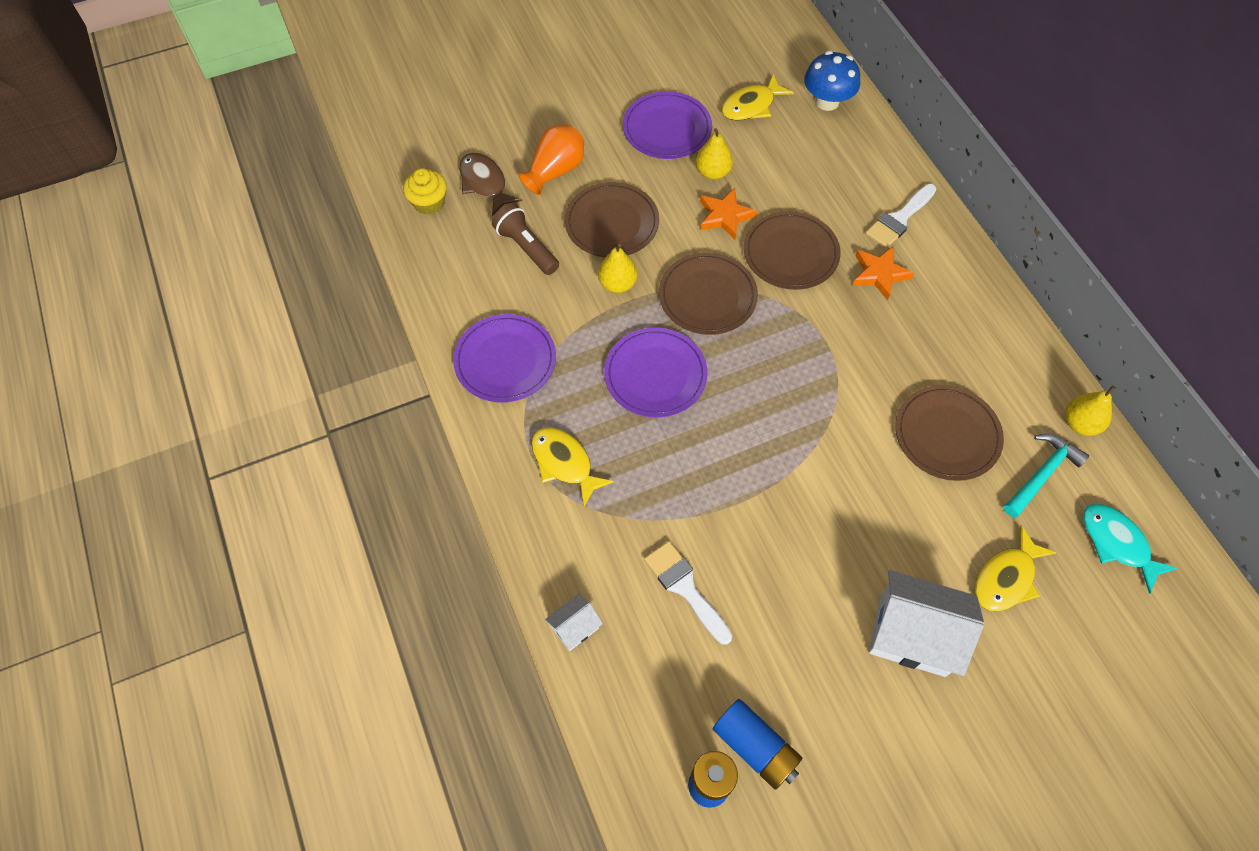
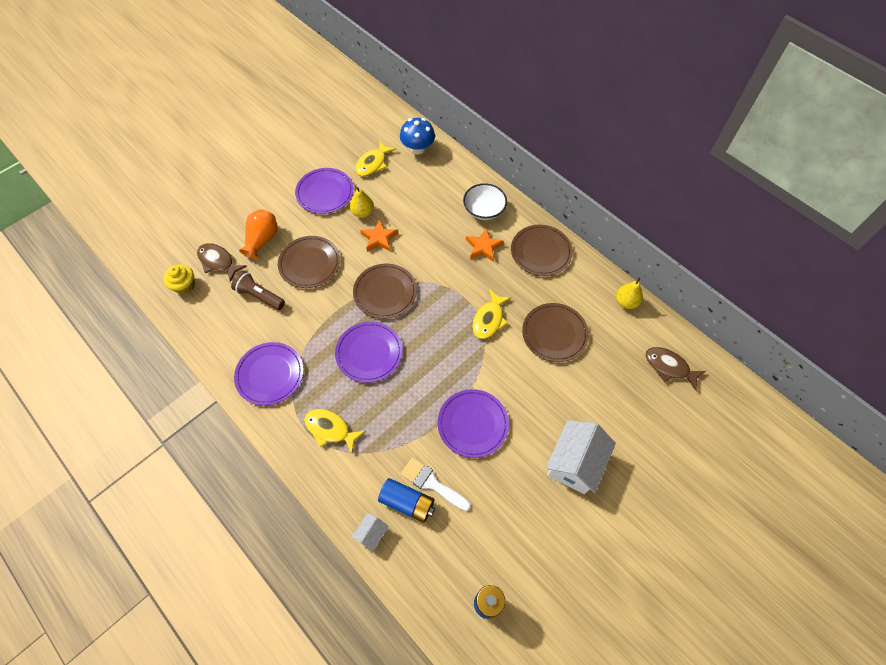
camera: 20 degrees left, 0 degrees up
yellow pear [598,244,638,293] -> none
blue battery [713,699,802,790] -> blue battery moved to [378,478,435,523]
brown plate [744,211,840,290] -> brown plate moved to [511,225,573,276]
white brush [865,184,936,248] -> white bowl [463,183,507,220]
white house [869,570,984,677] -> white house turned 60 degrees counterclockwise [546,420,616,494]
yellow fish [975,525,1056,612] -> yellow fish moved to [472,289,512,339]
turquoise hammer [1004,434,1089,518] -> none
turquoise fish [1083,504,1177,594] -> brown fish [645,347,706,391]
none -> purple plate [438,389,509,458]

